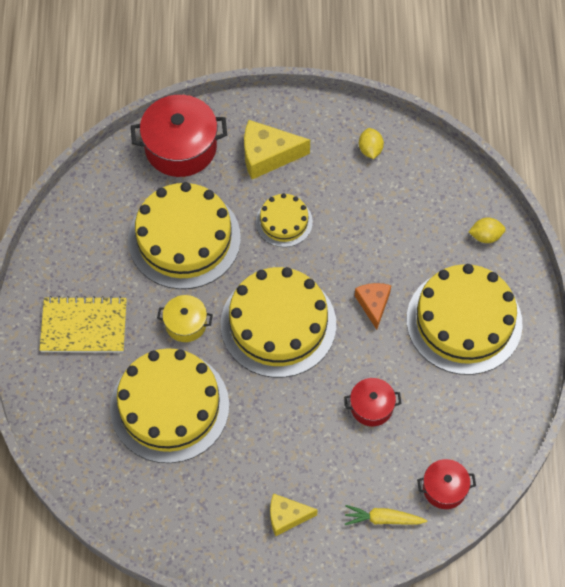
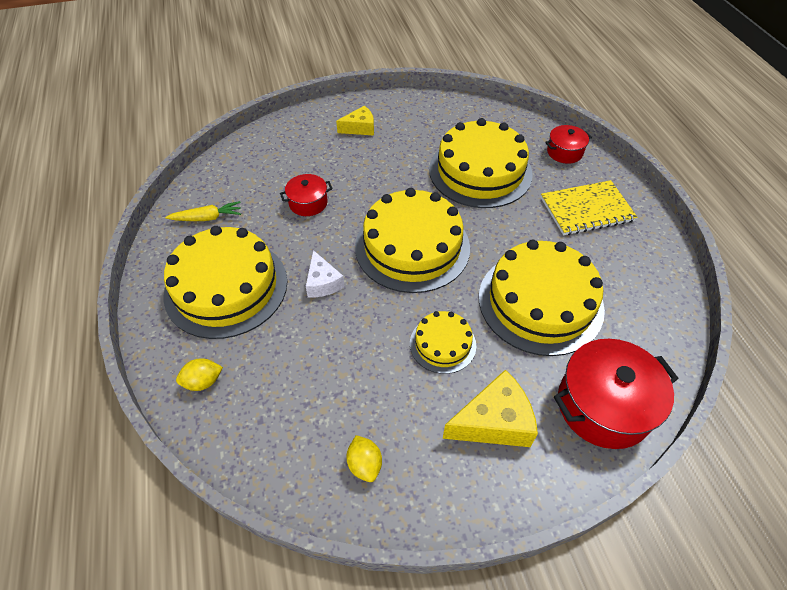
camera: 165 degrees right, 10 degrees down
yellow pot [157,295,213,342] -> none
yellow carrot [345,505,427,525] -> yellow carrot moved to [165,201,241,221]
orange cheese [355,283,391,330] -> white cheese [306,250,345,297]
red pot [417,459,476,509] -> red pot moved to [545,125,592,164]

